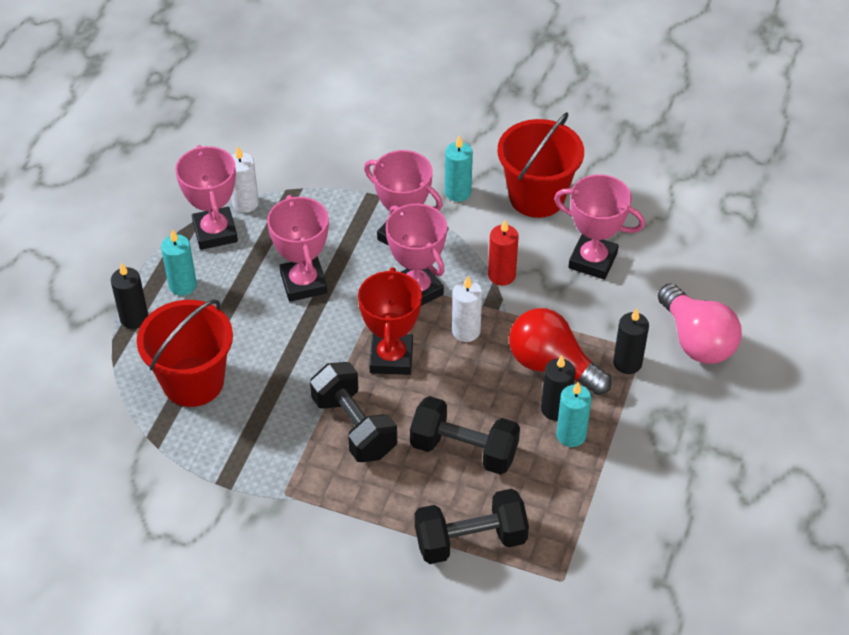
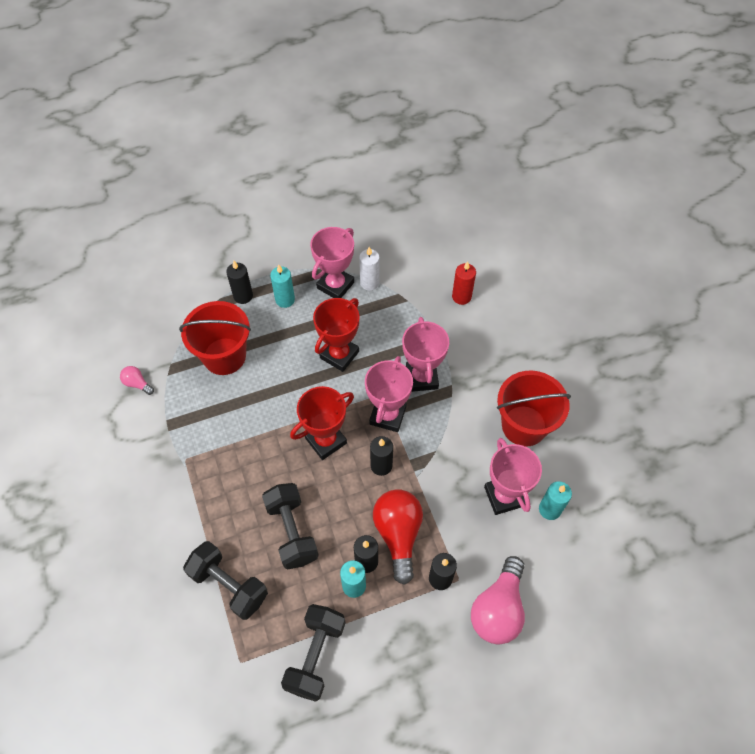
camera: 50 degrees right, 10 degrees up
pink trophy [267,195,329,302] -> red trophy [313,298,360,372]
black dumbbell [310,362,397,462] -> black dumbbell moved to [281,604,346,702]
turquoise candle [445,135,473,202] -> turquoise candle moved to [539,481,572,520]
white candle [452,276,482,342] -> black candle [370,436,393,476]
red candle [488,220,519,286] -> red candle moved to [452,261,476,305]
none -> pink light bulb [120,366,154,395]

